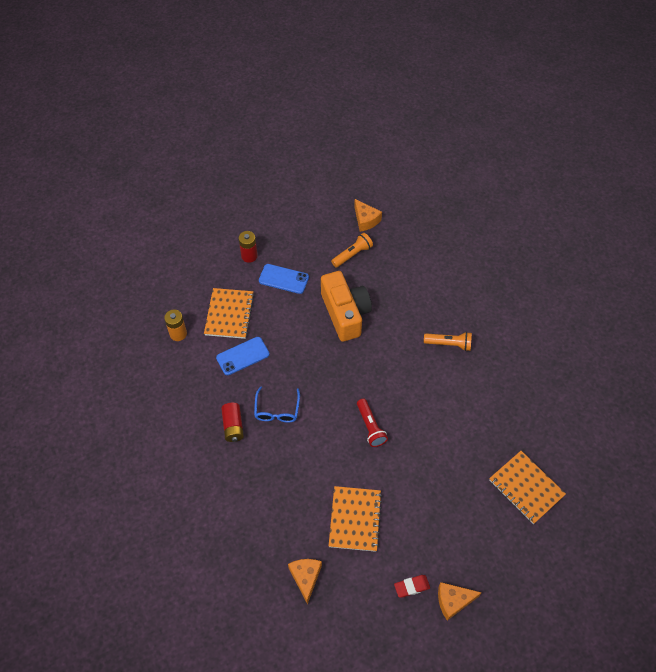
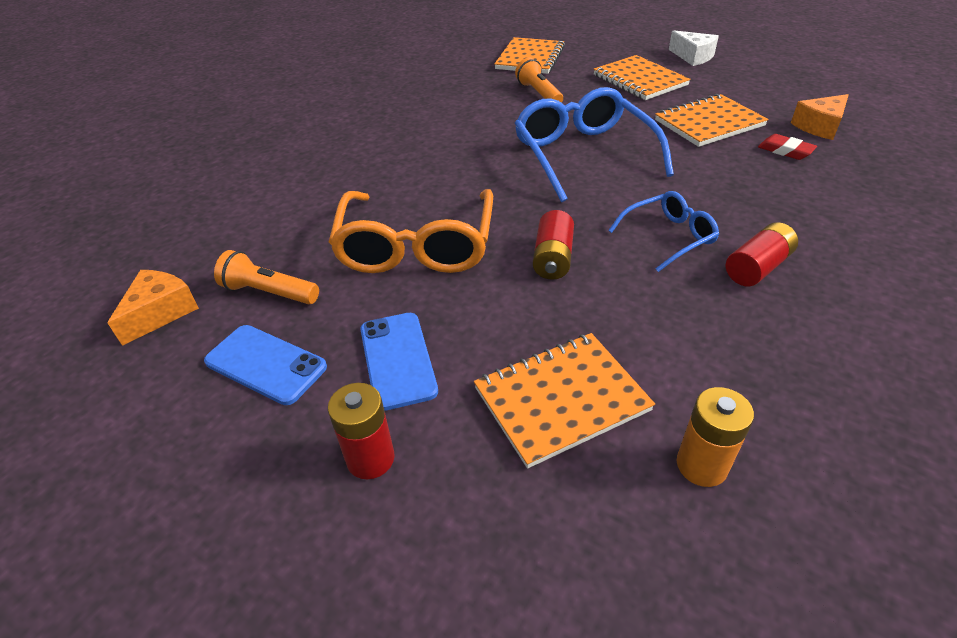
camera: 120 degrees left, 15 degrees down
blue phone [216,337,270,375] -> blue phone moved to [204,325,327,405]
orange camera [321,271,372,342] -> orange glasses [329,189,493,273]
red flashlight [357,399,388,447] -> blue glasses [514,87,674,202]
red eraser [394,575,430,598] -> red eraser moved to [758,134,817,160]
orange flashlight [424,332,472,351] -> orange flashlight moved to [515,57,563,103]
orange cheese [438,582,482,621] -> white cheese [669,30,719,66]
none -> red battery [533,210,574,280]
none -> orange notebook [593,55,691,100]

